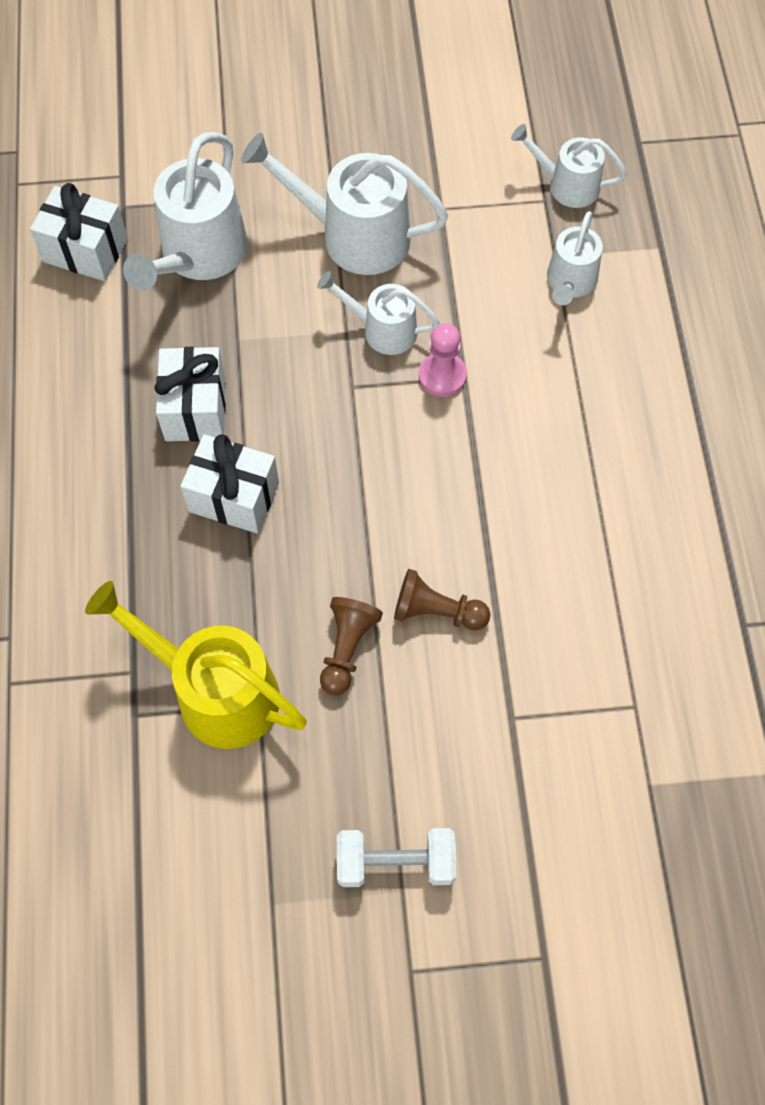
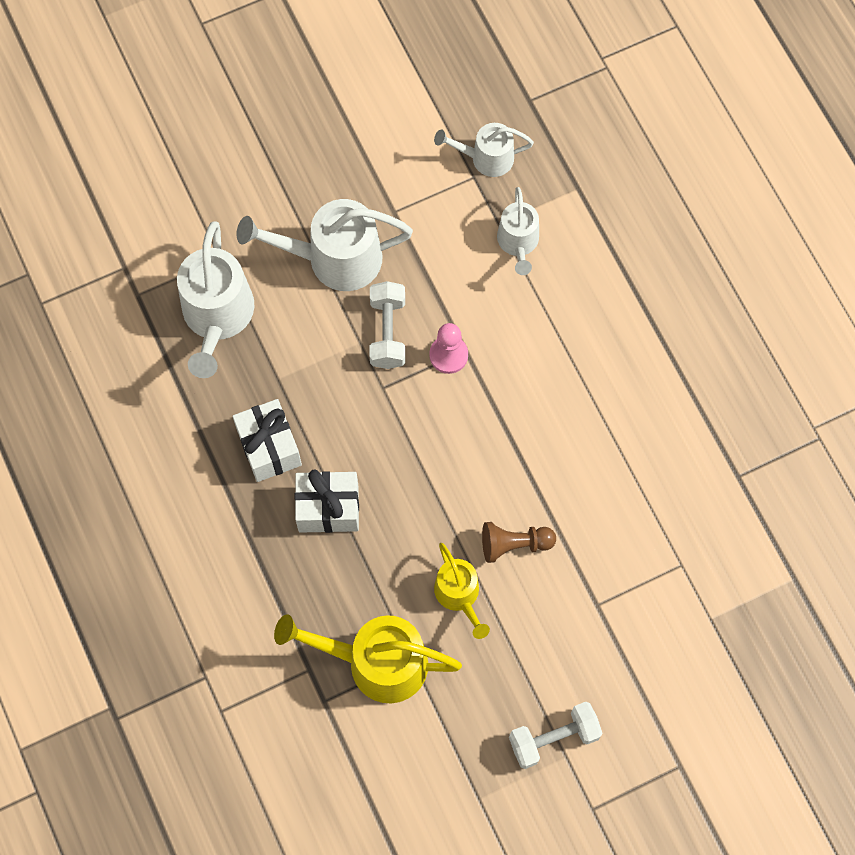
camera: 20 degrees left, 5 degrees up
white gift [30,183,128,281] -> none
white watering can [317,271,440,355] -> white dumbbell [370,281,405,369]
brown pawn [320,597,383,695] -> yellow watering can [434,543,490,639]

